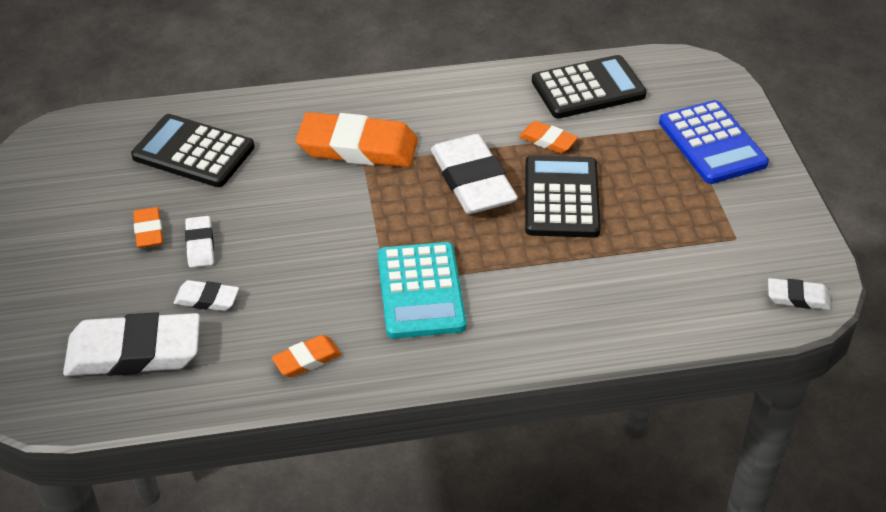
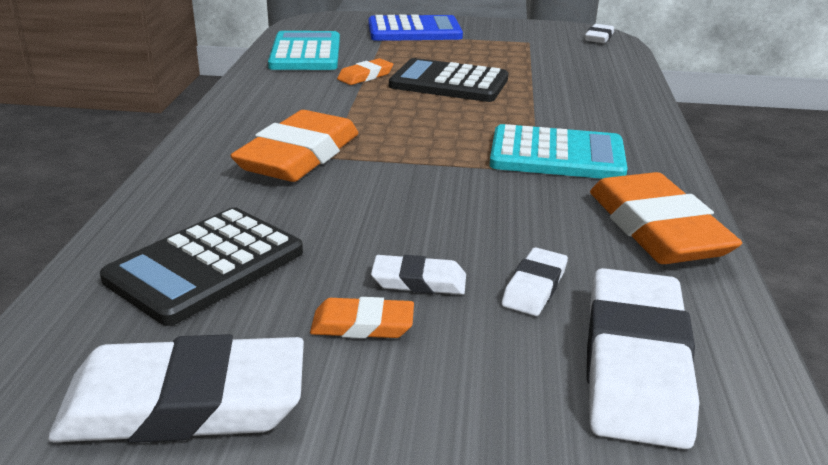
camera: 75 degrees left, 15 degrees down
orange eraser [271,335,342,377] -> orange eraser [590,172,742,264], size x2.06
white eraser [431,134,518,214] -> white eraser moved to [48,334,304,443]
black calculator [532,55,647,118] -> turquoise calculator [268,31,340,70]

